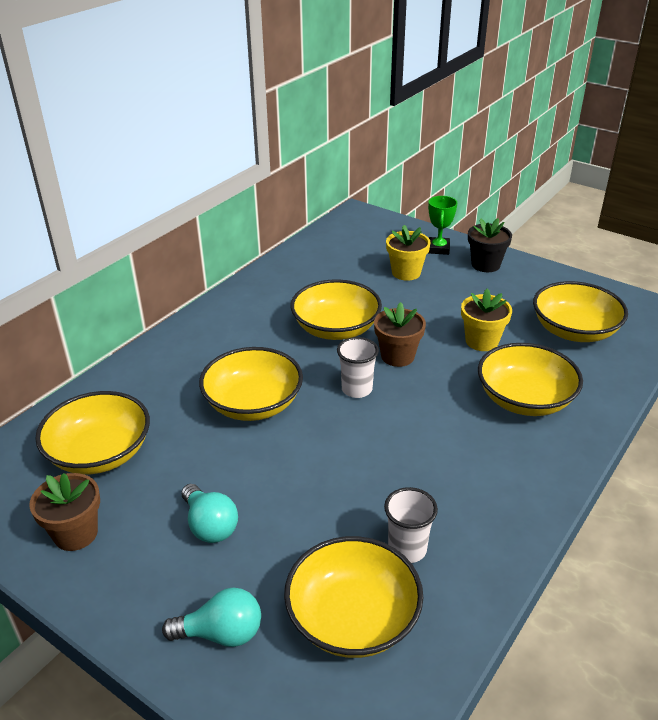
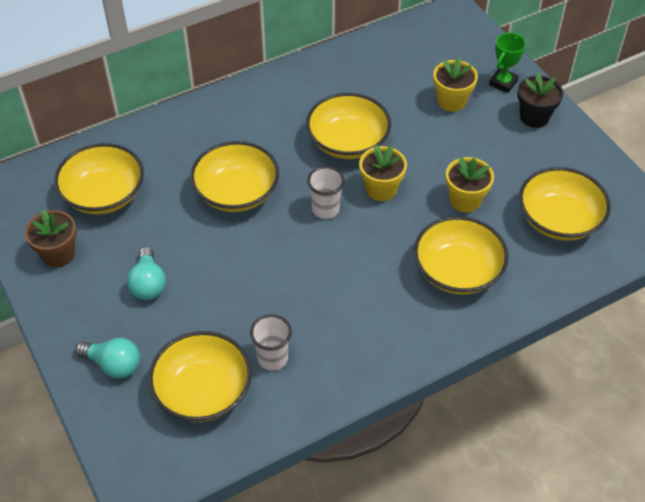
camera: 25 degrees right, 15 degrees up
brown flower pot [374,302,426,367] -> yellow flower pot [359,145,407,201]

